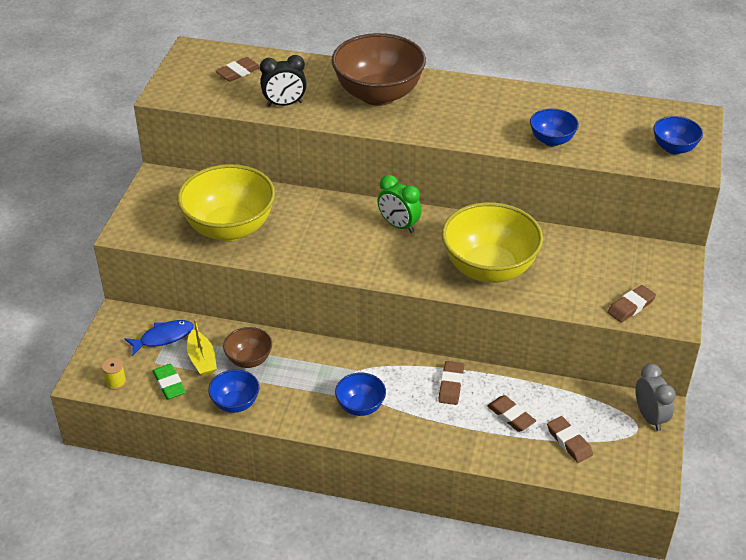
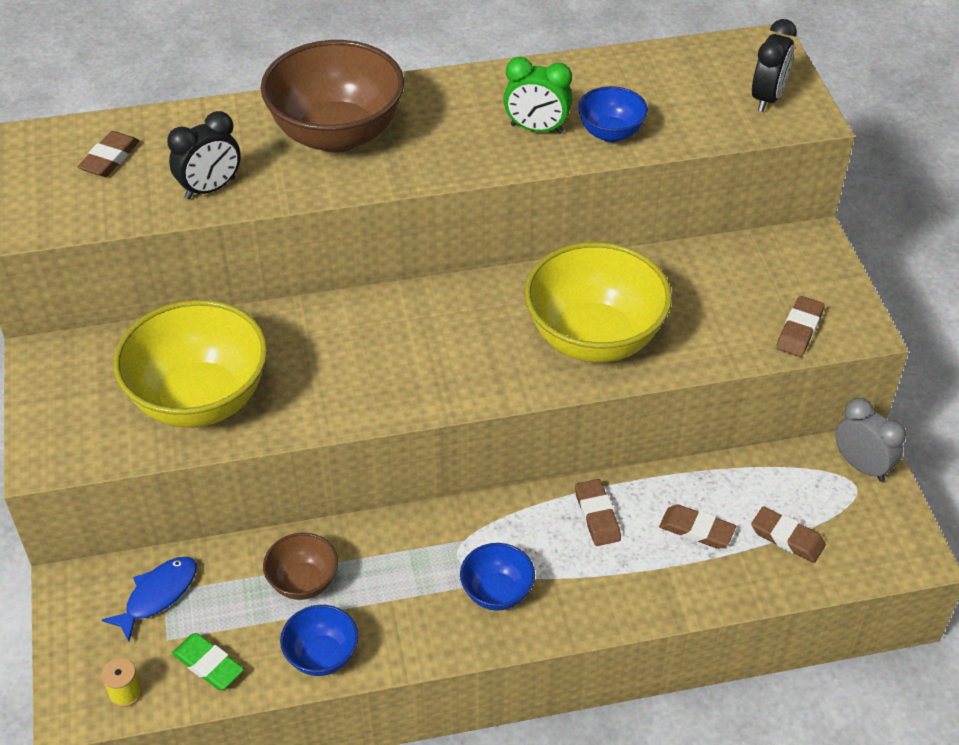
camera: 25 degrees left, 5 degrees up
yellow boat [187,319,217,376] -> none
green clock [377,175,422,233] -> green clock moved to [503,57,573,134]
blue bowl [653,116,703,155] -> black clock [752,19,797,112]

